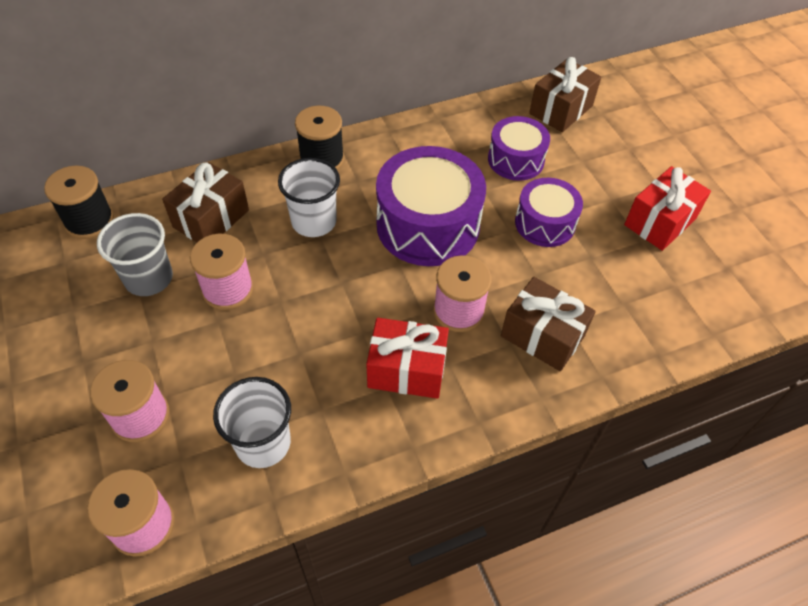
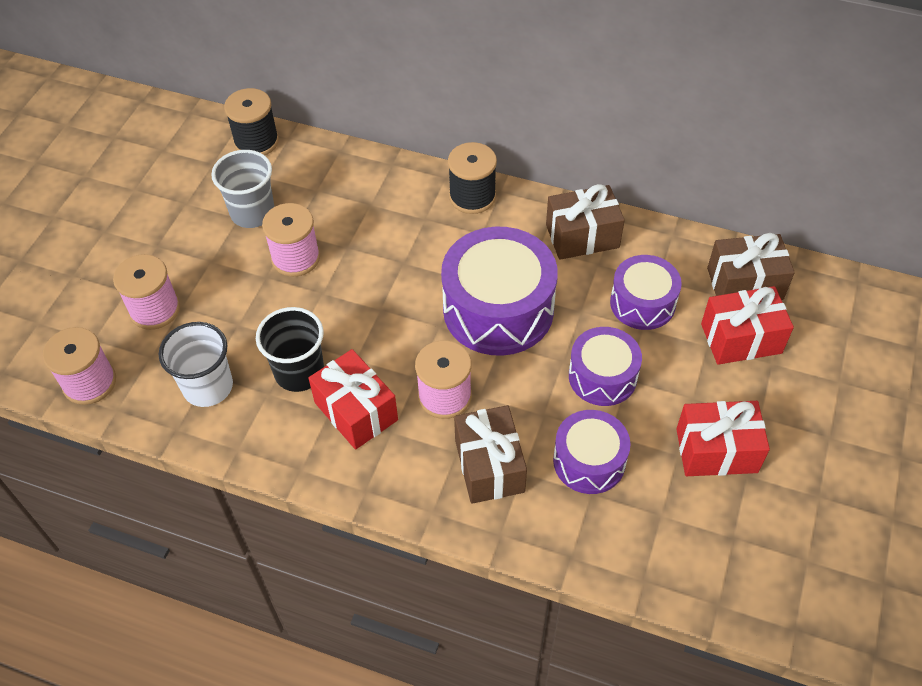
camera: 45 degrees right, 0 degrees up
brown gift [162,162,249,242] -> brown gift moved to [546,184,625,260]
white cup [278,158,340,237] -> none
none -> black cup [256,307,324,392]
none -> purple drum [553,410,630,494]
none -> red gift [701,286,794,365]

